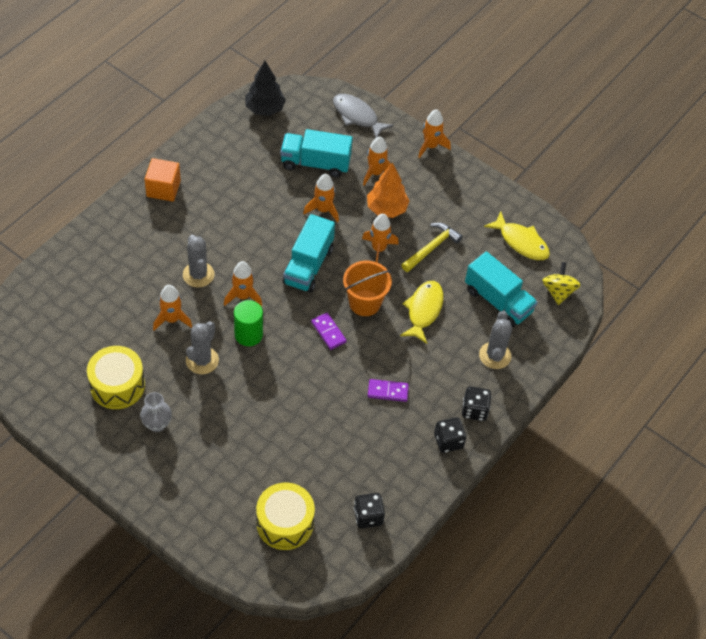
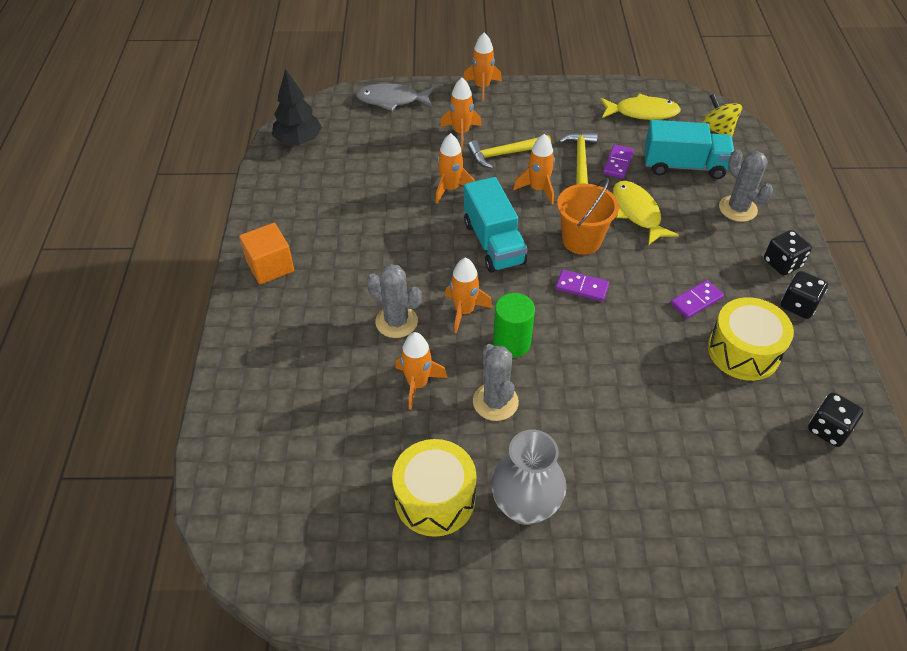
camera: 35 degrees left, 5 degrees down
grey vase [140,392,172,432] -> grey vase [491,430,566,525], size x1.58
yellow drum [256,482,315,550] -> yellow drum moved to [708,297,794,381]
turquoise truck [280,129,353,177] -> none
orange tree [367,162,410,218] -> yellow hammer [468,135,551,169]
none -> purple domino [603,144,634,179]

